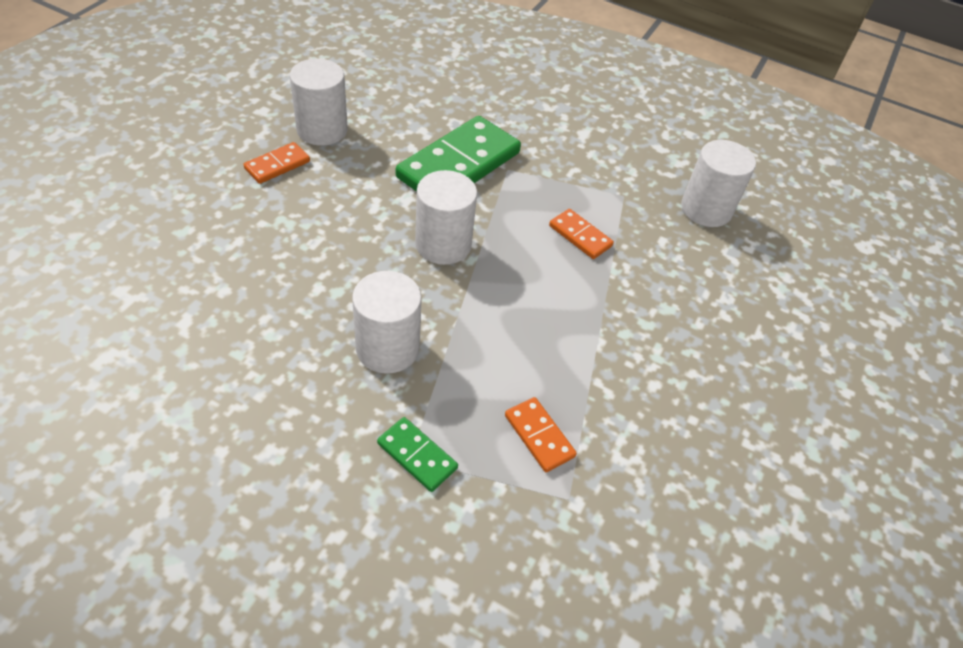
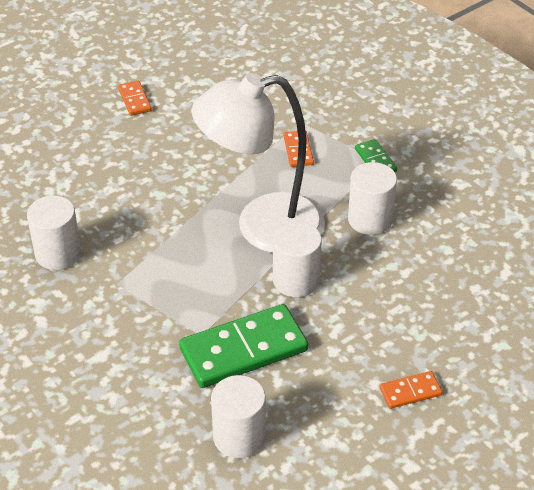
camera: 150 degrees left, 5 degrees down
white cylinder [290,59,347,146] -> white cylinder moved to [211,375,266,458]
orange domino [549,209,614,259] -> orange domino moved to [118,81,152,116]
none -> white lamp [192,73,325,253]

